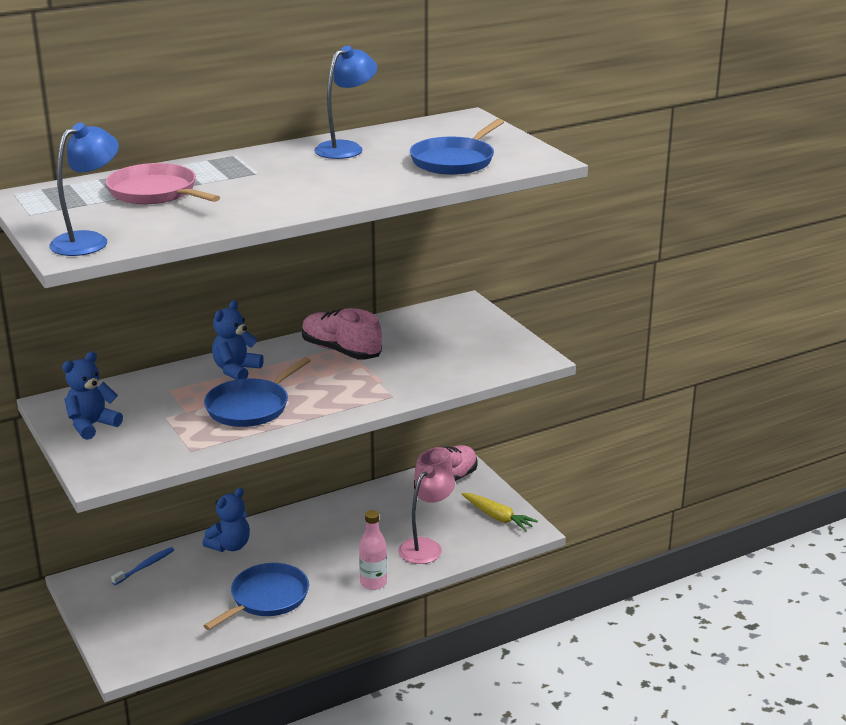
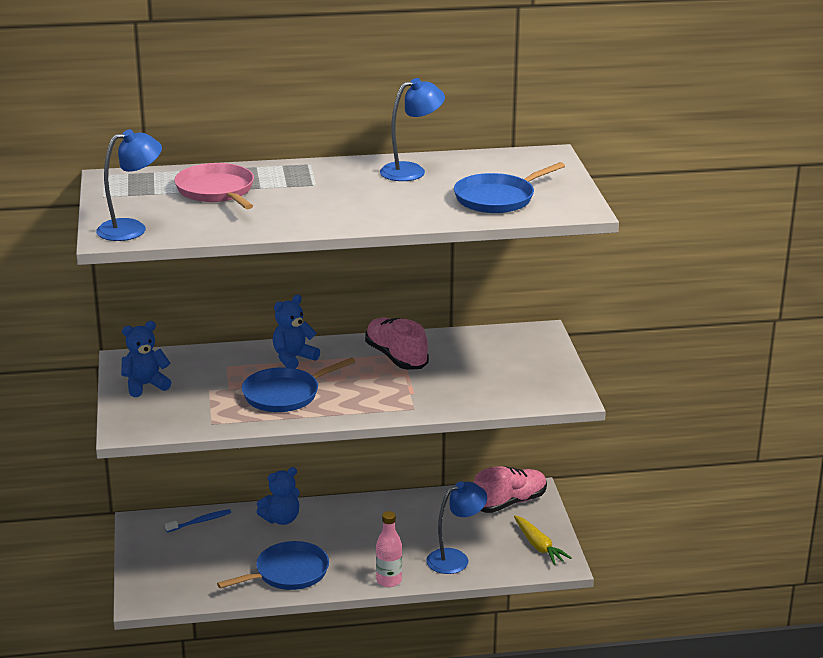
camera: 20 degrees right, 0 degrees up
pink lamp [398,465,455,564] -> blue lamp [426,481,487,574]

